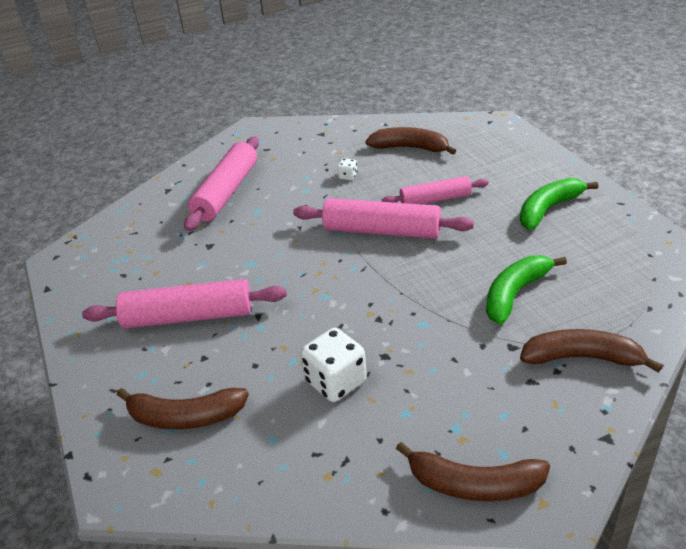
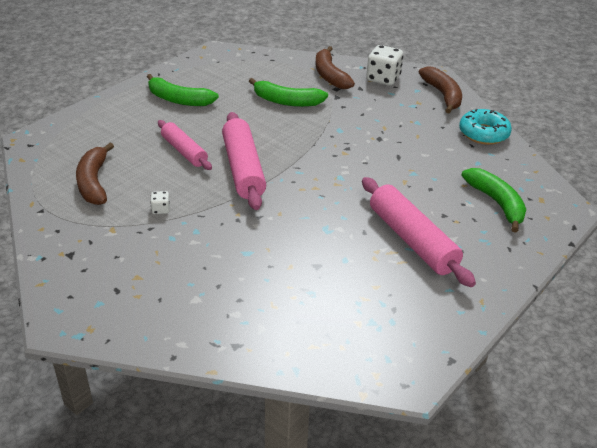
camera: 120 degrees left, 0 degrees up
brown banana [117,388,249,429] -> green banana [461,168,526,233]
pink rolling pin [184,137,259,231] -> none
white dice [301,328,367,402] -> white dice moved to [366,45,403,86]
none -> turquoise donut [459,109,512,145]

